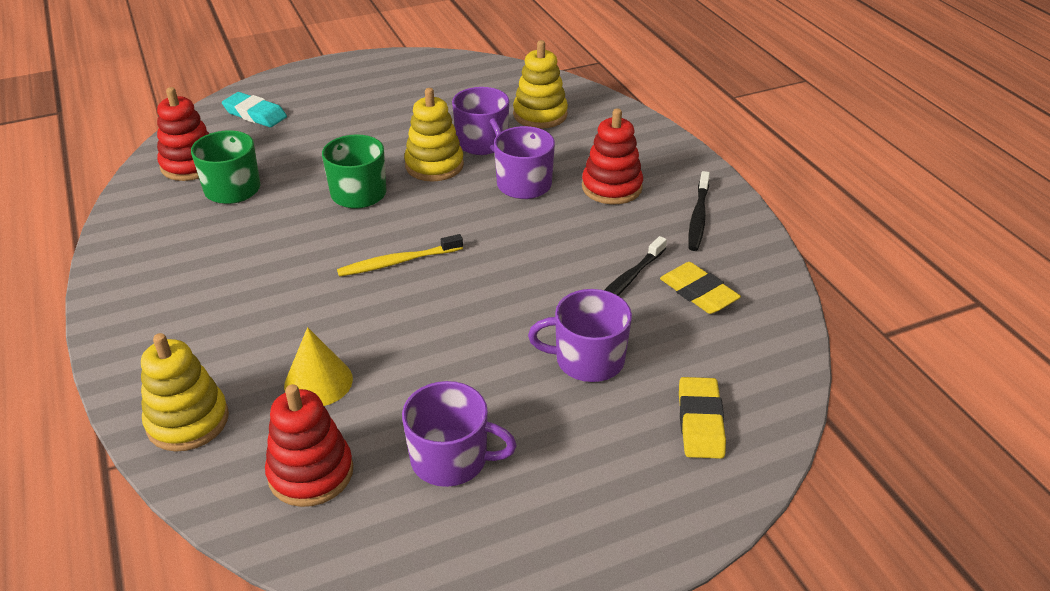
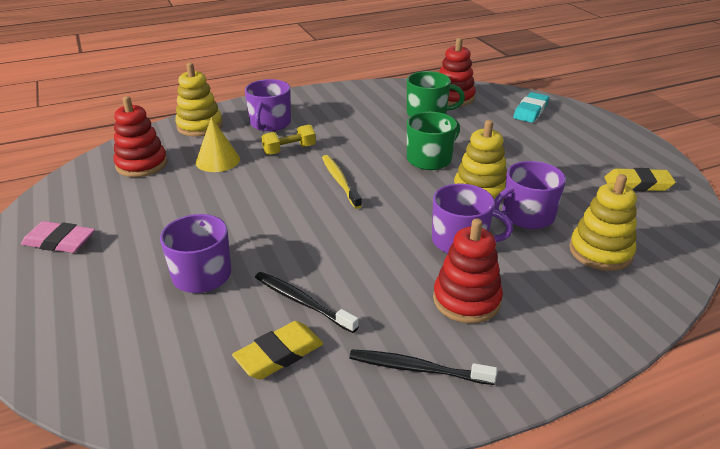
camera: 90 degrees right, 5 degrees down
purple mug [402,381,517,487] -> purple mug moved to [245,79,291,132]
yellow eraser [679,377,726,459] -> yellow eraser moved to [604,168,676,191]
none -> pink eraser [21,221,95,253]
none -> yellow dumbbell [262,124,316,155]

